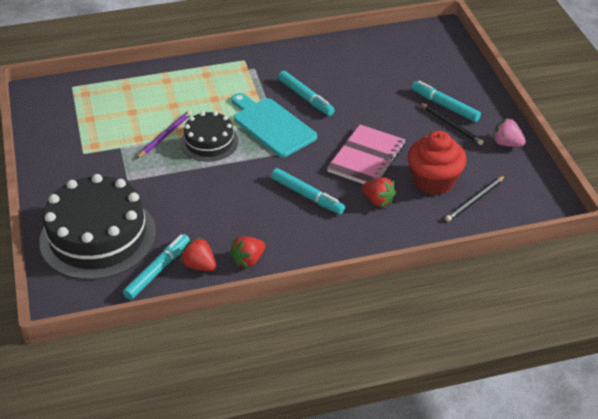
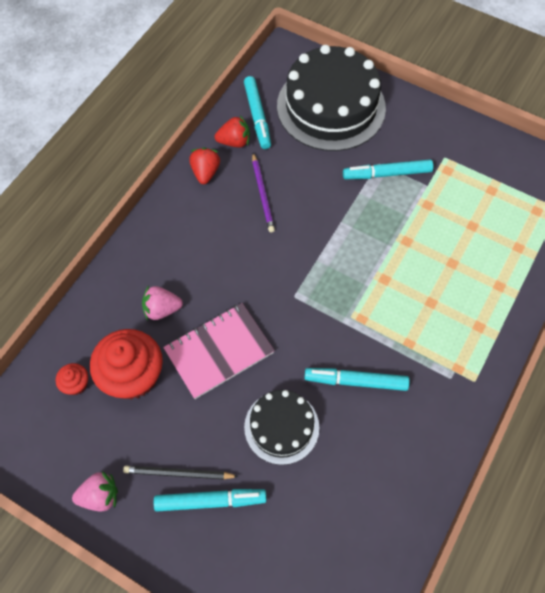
camera: 135 degrees right, 20 degrees up
purple pencil [136,110,192,159] -> purple pencil moved to [252,153,275,233]
black cake [180,111,238,162] -> black cake moved to [244,390,319,465]
turquoise cutting board [231,93,317,157] -> none
turquoise marker [271,168,345,214] -> turquoise marker moved to [343,159,433,179]
pink notebook [327,124,406,184] -> pink notebook turned 75 degrees clockwise [163,303,274,399]
red strawberry [362,177,396,207] -> pink strawberry [142,285,183,320]
black pencil [445,176,505,222] -> red cupcake [56,363,88,395]

